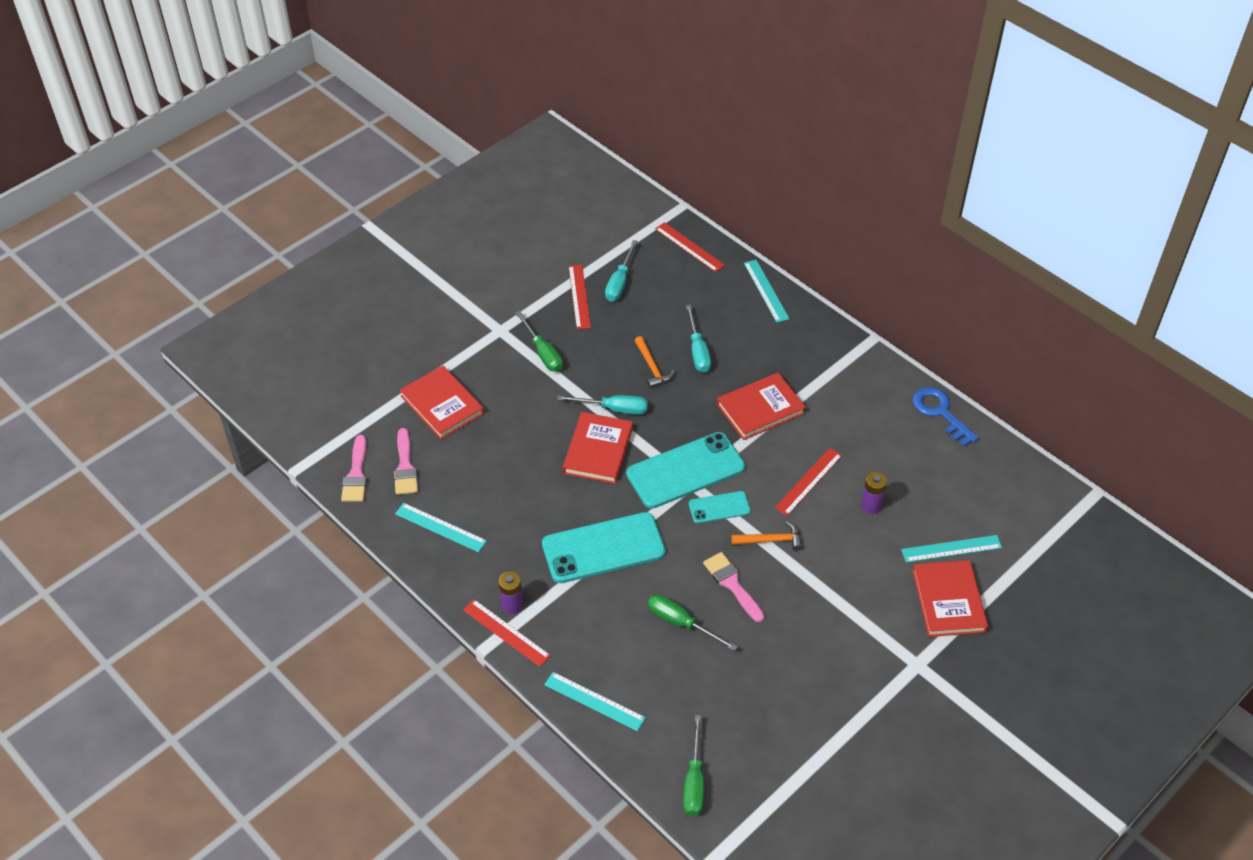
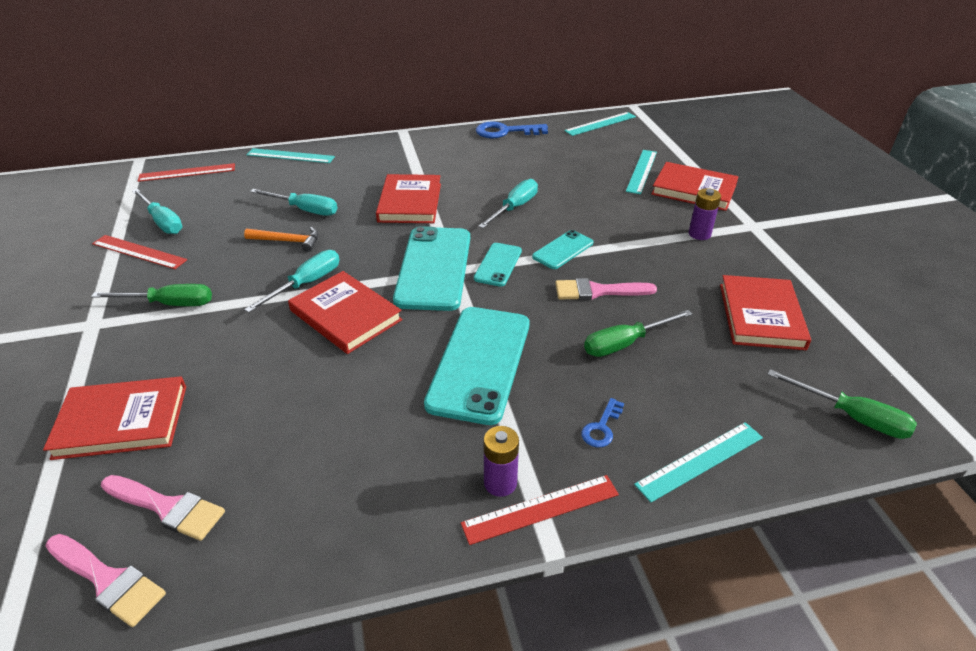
camera: 60 degrees left, 10 degrees down
turquoise ruler [395,503,487,552] -> turquoise ruler moved to [564,112,636,136]
orange hammer [731,521,802,551] -> turquoise phone [532,230,593,269]
red ruler [775,448,842,516] -> turquoise screwdriver [478,179,538,228]
purple battery [861,472,887,514] -> purple battery moved to [689,188,721,240]
none -> blue key [581,398,624,448]
none -> red book [720,275,811,350]

